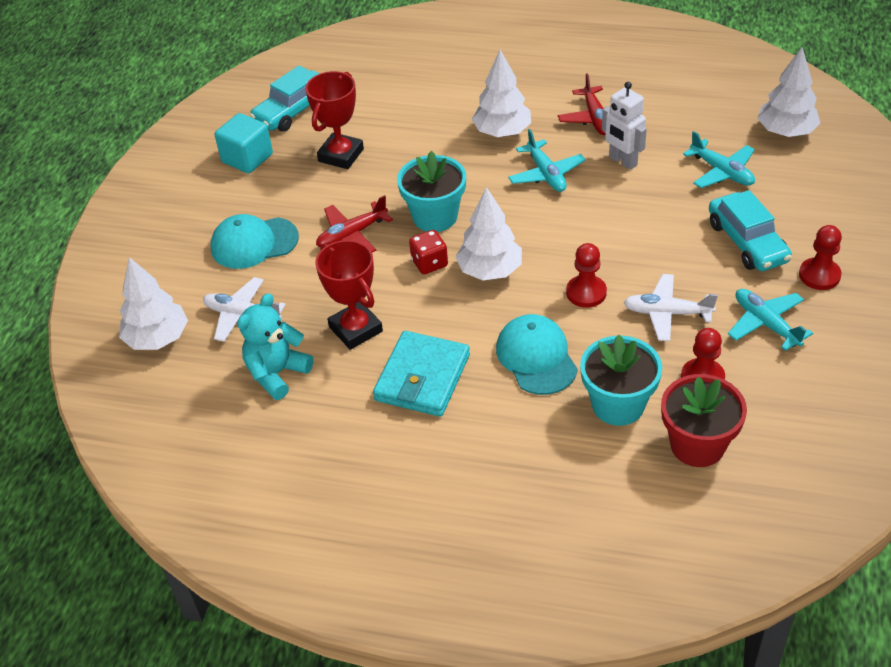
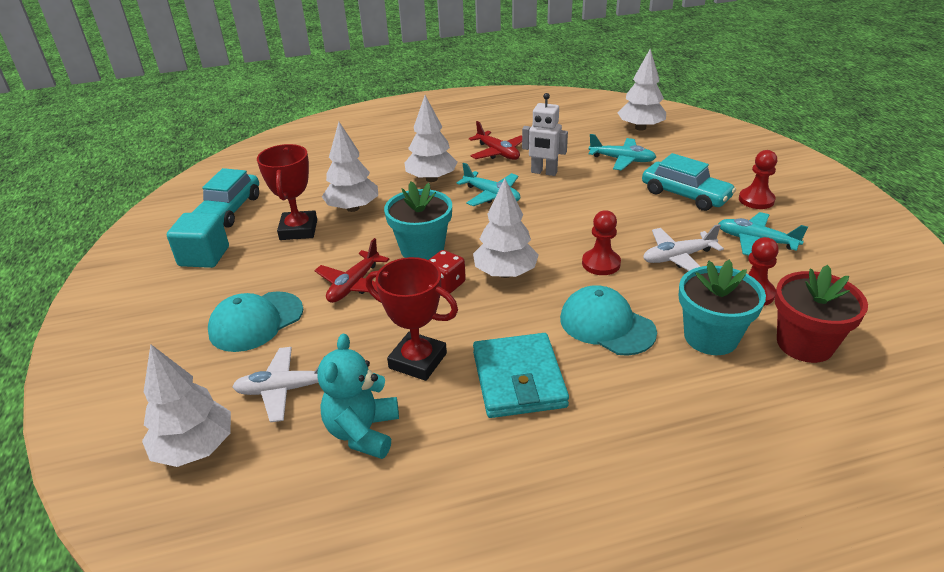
camera: 30 degrees left, 10 degrees down
none -> white tree [322,122,378,212]

